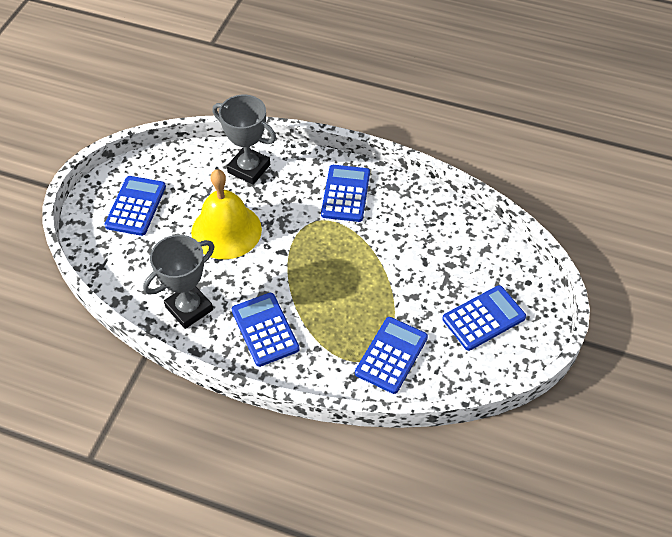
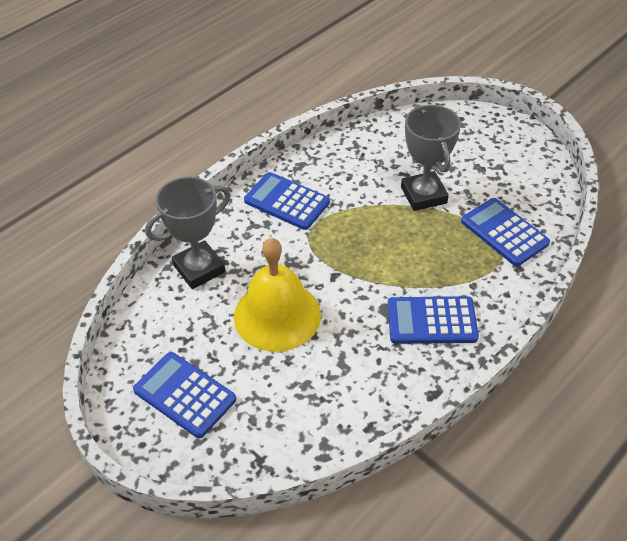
camera: 65 degrees left, 5 degrees down
grey trophy [143,235,214,329] -> grey trophy moved to [401,105,461,211]
blue calculator [442,285,526,351] -> none

